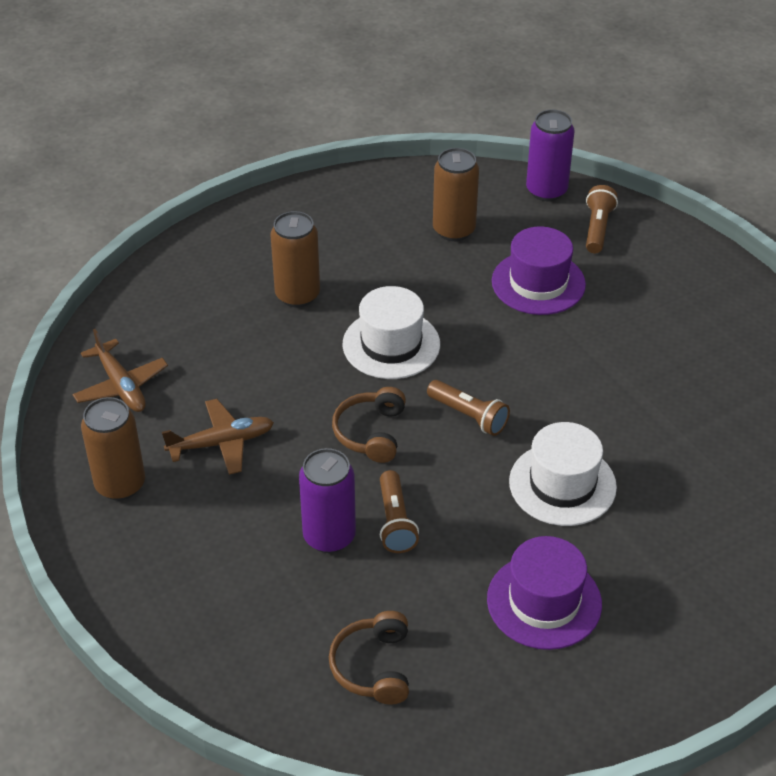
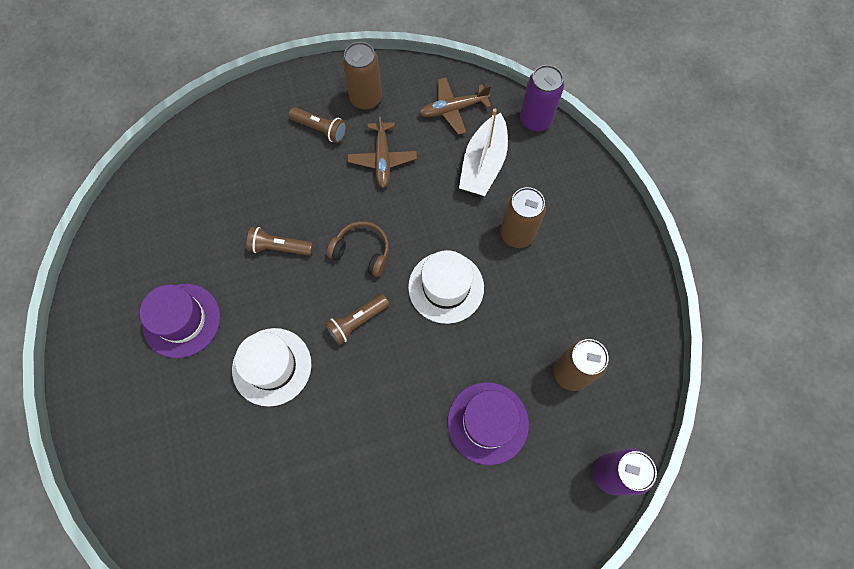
camera: 105 degrees right, 25 degrees up
purple can [299,448,356,553] -> purple can moved to [520,65,564,132]
brown headphones [329,611,409,705] -> none
brown flashlight [586,185,618,253] -> brown flashlight moved to [289,107,347,143]
none -> white boat [459,109,508,196]

